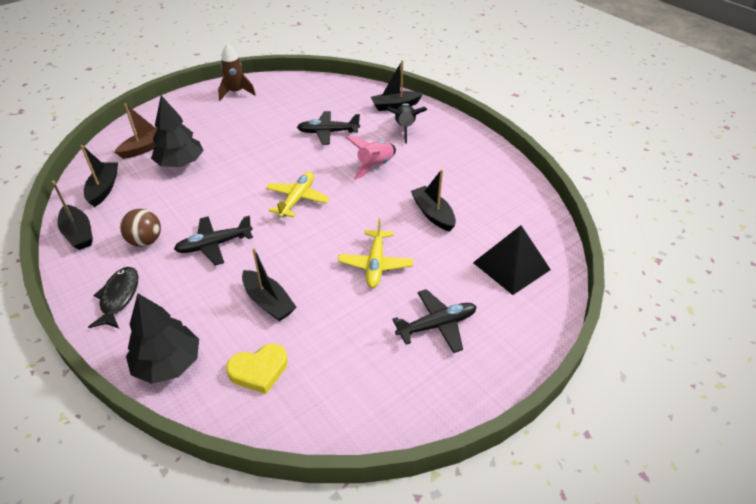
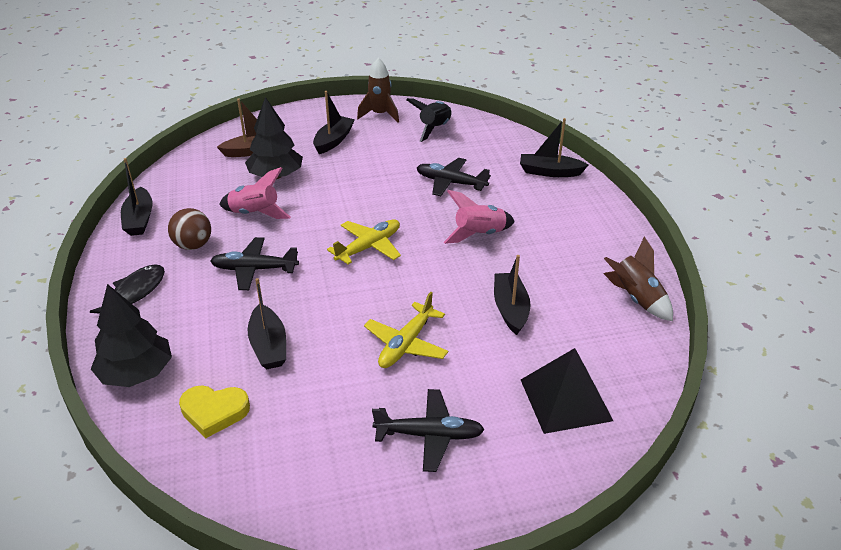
camera: 25 degrees right, 5 degrees down
black boat [81,145,118,207] -> black boat moved to [313,91,355,154]
black rocket [386,103,427,144] -> black rocket moved to [406,98,452,142]
none -> pink rocket [219,167,291,219]
none -> brown rocket [604,236,673,321]

